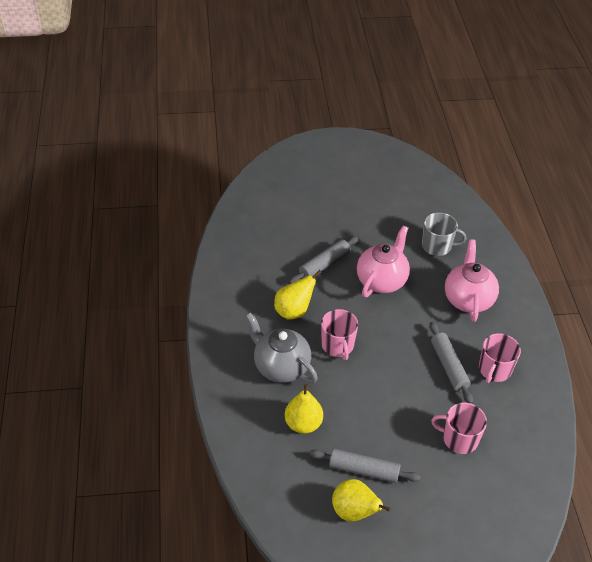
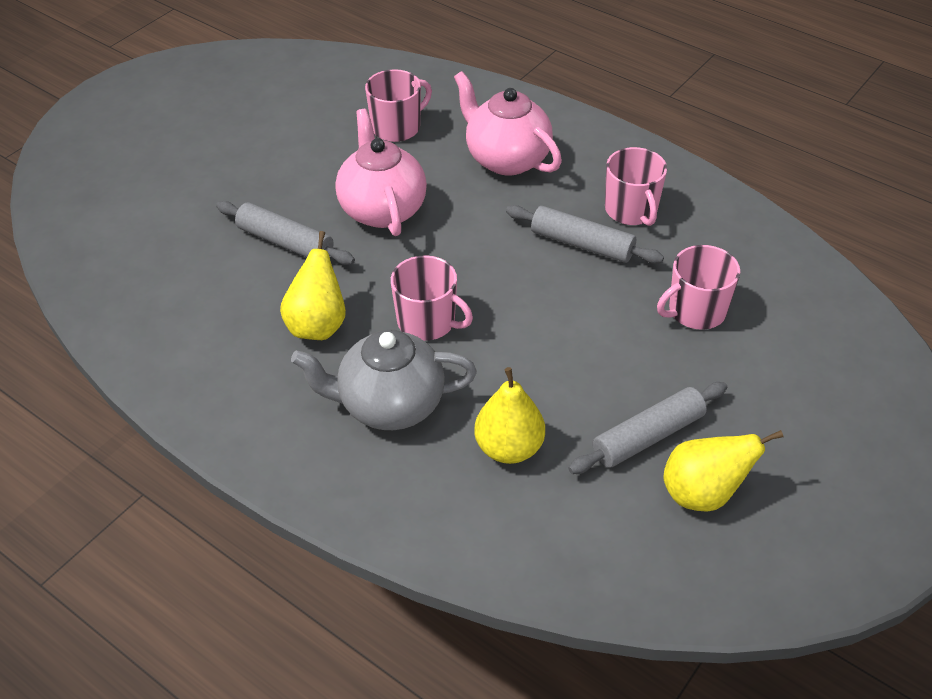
camera: 45 degrees left, 0 degrees up
grey rolling pin [289,236,359,284] -> grey rolling pin turned 60 degrees counterclockwise [216,201,355,265]
grey mug [422,212,467,256] -> pink mug [365,69,432,142]

